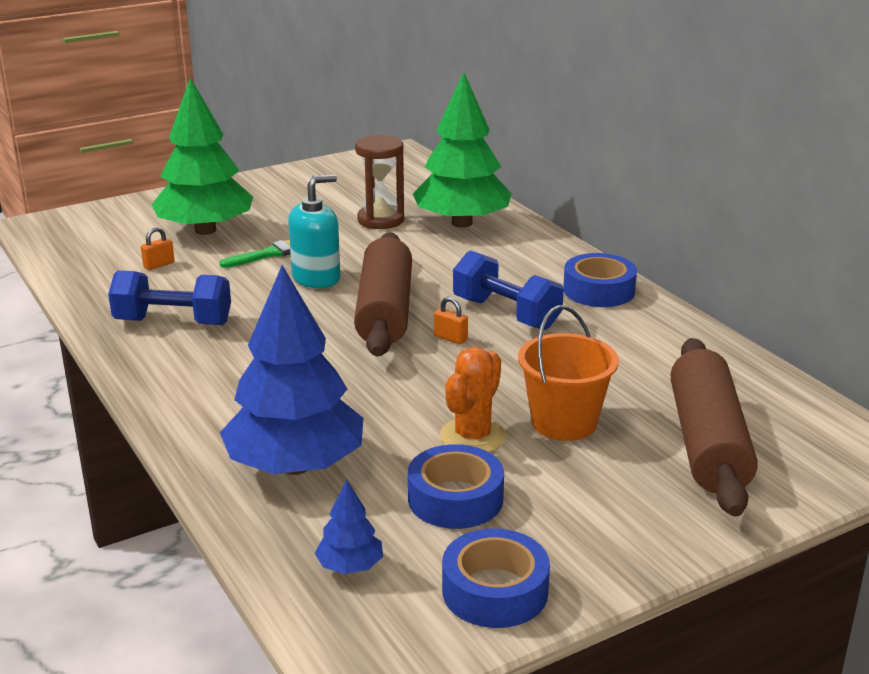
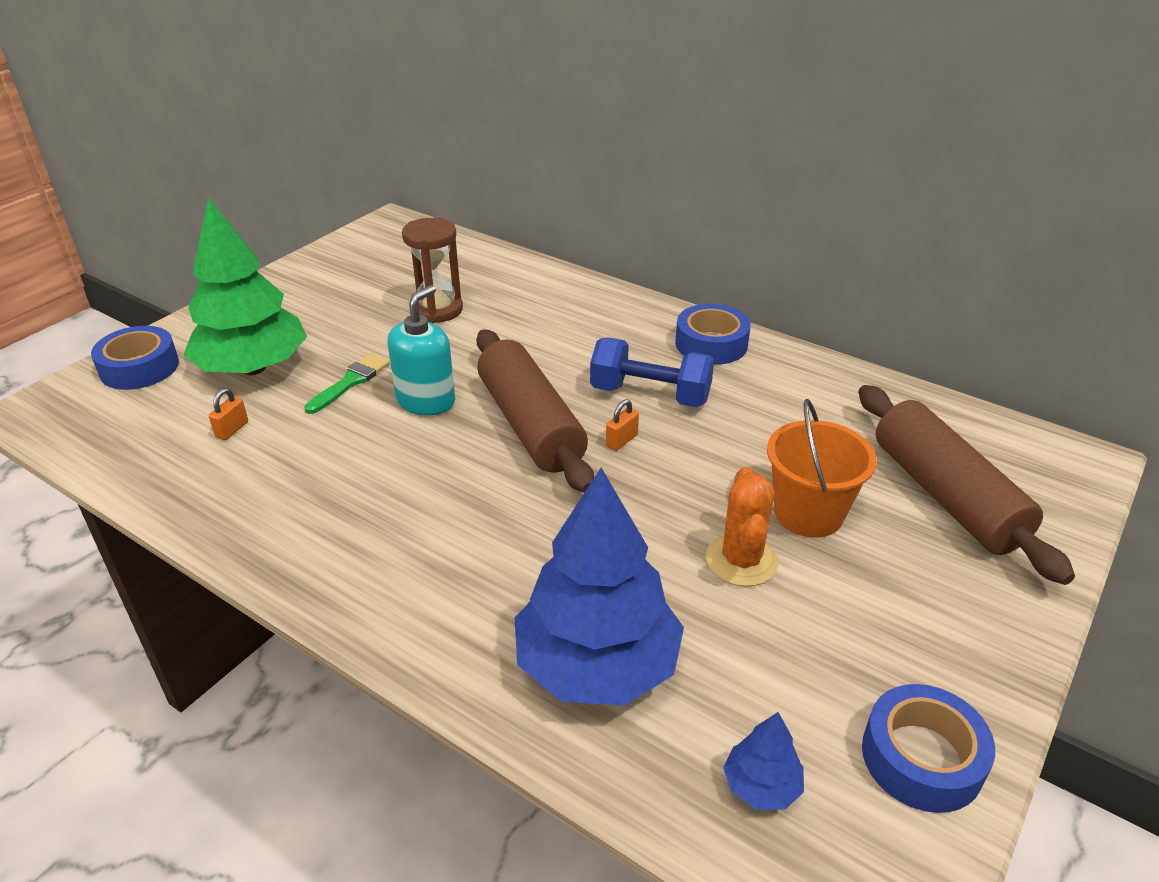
camera: 25 degrees left, 10 degrees up
blue dumbbell [108,270,231,325] -> none
blue tape [408,444,504,529] -> blue tape moved to [91,326,179,390]
green tree [413,73,512,228] -> none
orange padlock [434,297,468,344] -> orange padlock turned 60 degrees counterclockwise [606,399,639,451]

